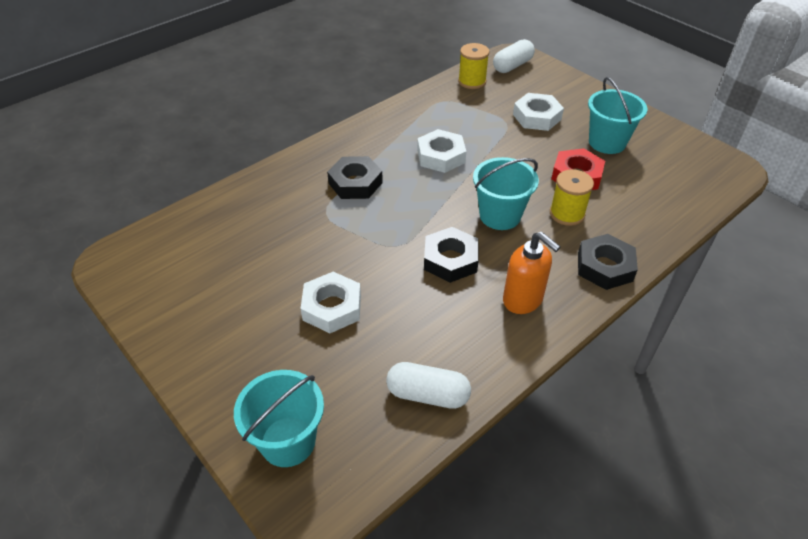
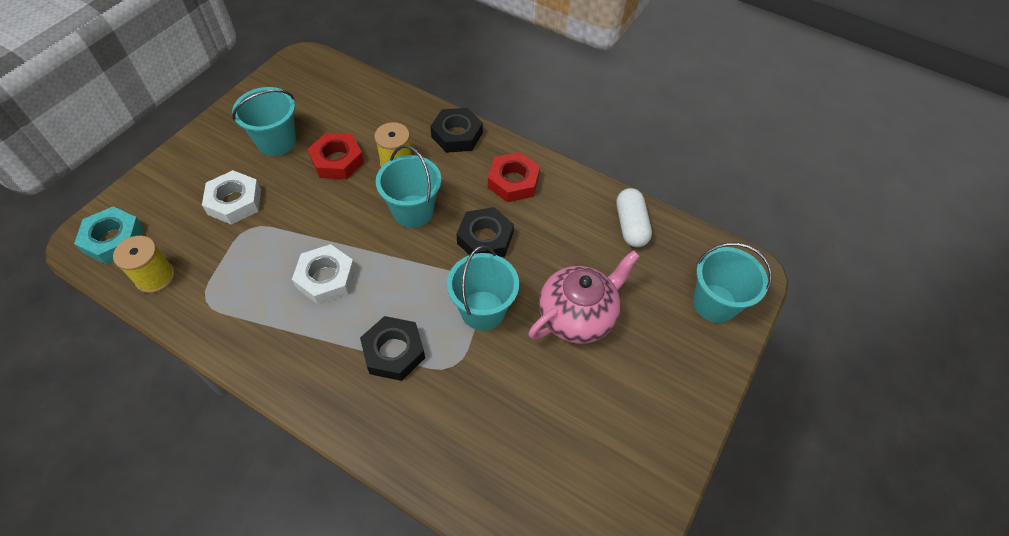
camera: 110 degrees left, 10 degrees up
white nut [300,272,361,333] -> pink teapot [528,250,640,344]
white capsule [493,39,535,73] -> turquoise nut [74,206,144,265]
orange soap dispenser [503,231,561,314] -> red nut [488,152,540,202]
none -> turquoise bucket [447,246,519,331]

